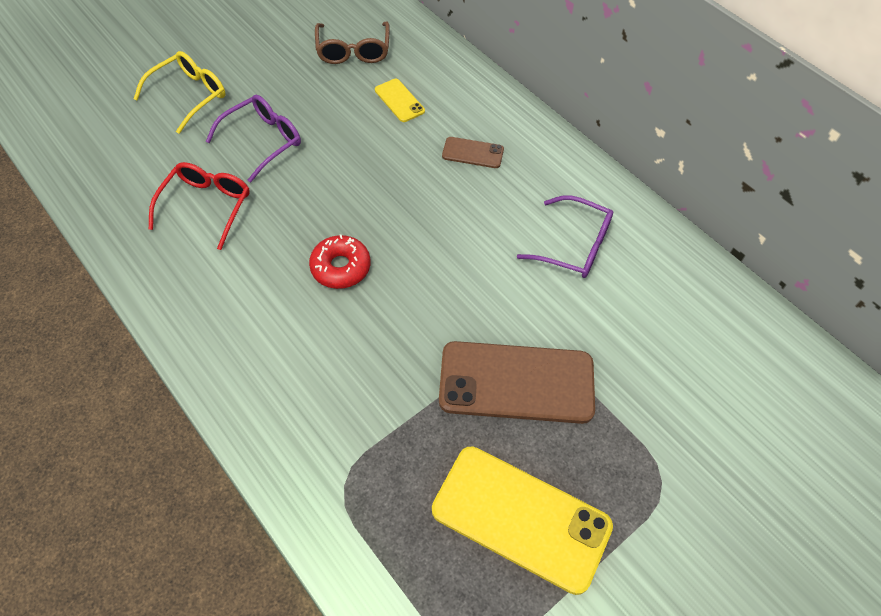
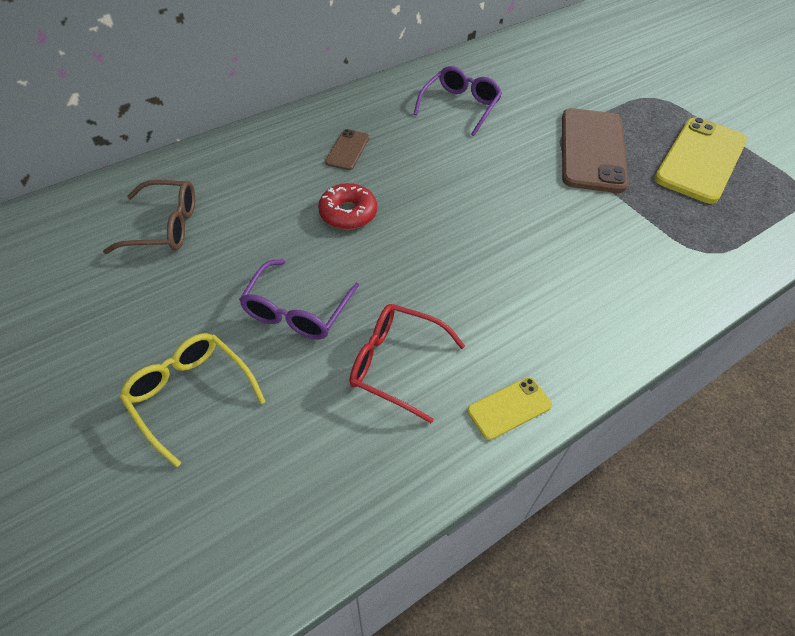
camera: 85 degrees left, 5 degrees down
purple glasses [206,95,301,183] -> purple glasses turned 120 degrees counterclockwise [239,259,359,340]
red donut [309,234,370,289] -> red donut moved to [318,183,377,230]
yellow phone [375,79,425,122] -> yellow phone moved to [467,377,552,440]

